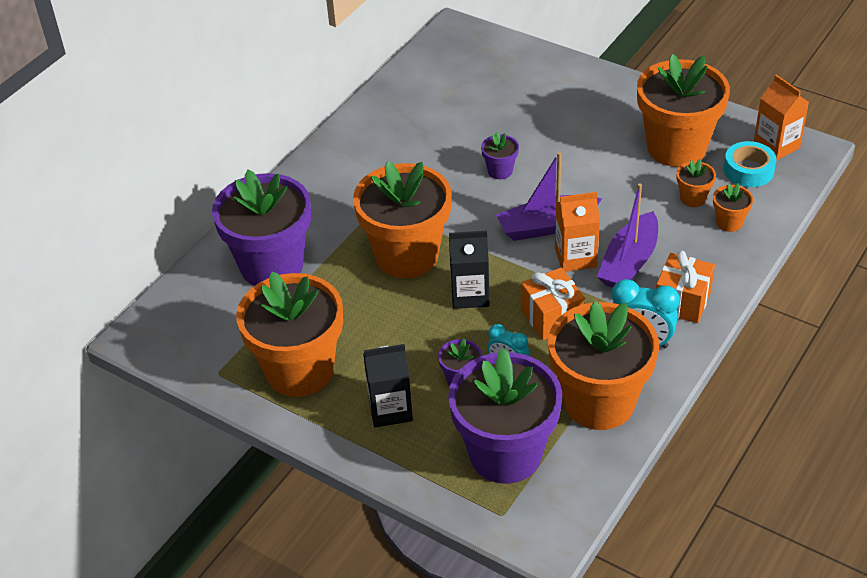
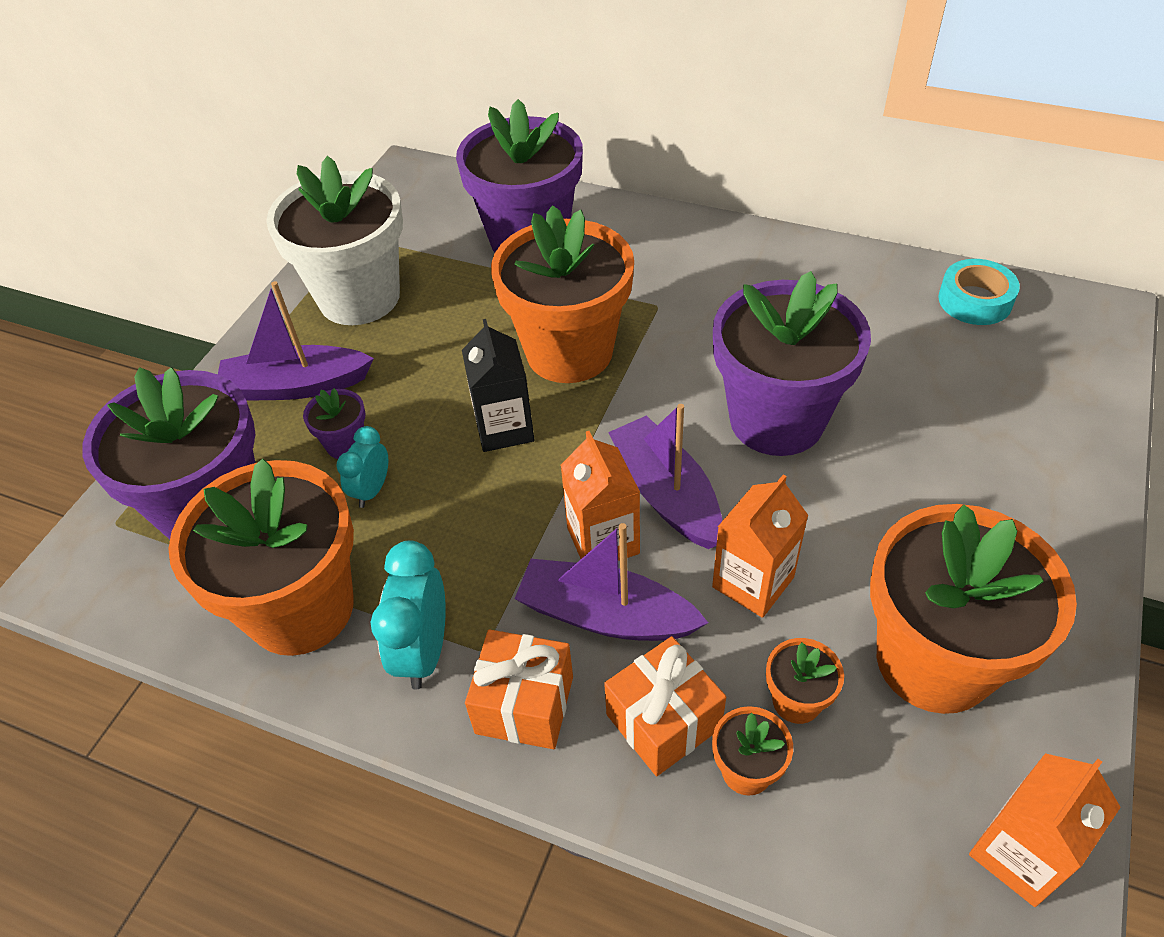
camera: 80 degrees right, 5 degrees up
orange flower pot [236,272,343,397] -> white flower pot [266,156,403,325]
black carton [363,344,413,427] -> purple boat [218,281,374,401]
purple flower pot [481,132,519,179] -> purple flower pot [713,271,871,456], size x2.40
orange gift [521,268,585,340] -> orange gift moved to [604,636,726,776]
turquoise tape [724,141,776,187] -> turquoise tape moved to [938,259,1020,325]
none -> orange carton [712,474,809,618]

